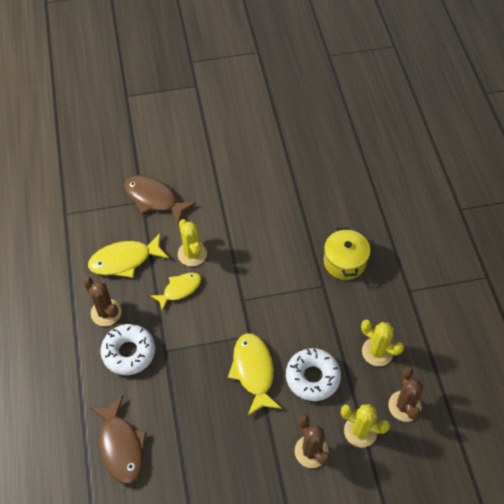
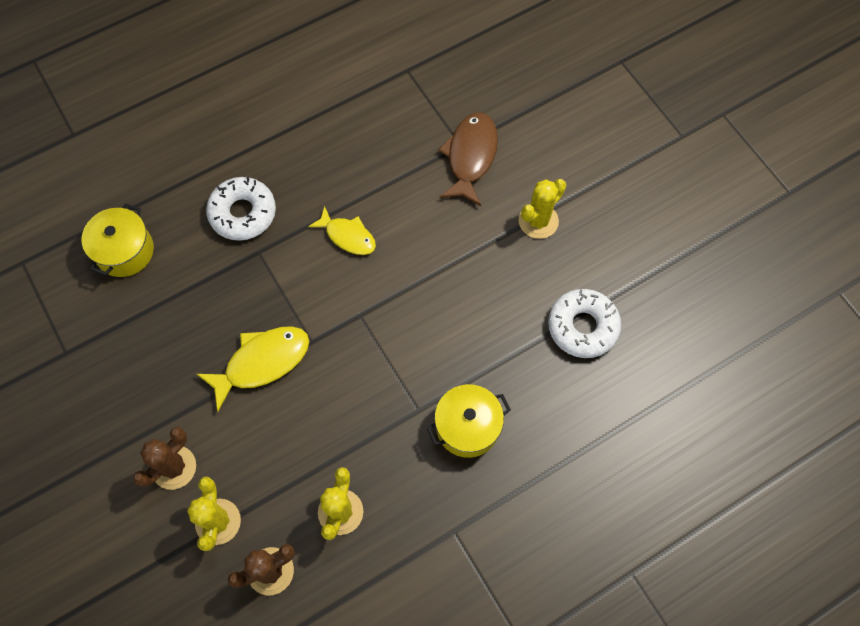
camera: 70 degrees right, 10 degrees up
brown cactus [83,277,121,326] -> none
yellow fish [88,233,169,278] -> none
brown fish [90,396,147,484] -> yellow pot [82,204,154,277]
yellow cactus [178,219,207,266] -> yellow cactus moved to [519,179,566,239]
white donut [286,348,341,401] -> white donut moved to [548,289,621,358]

